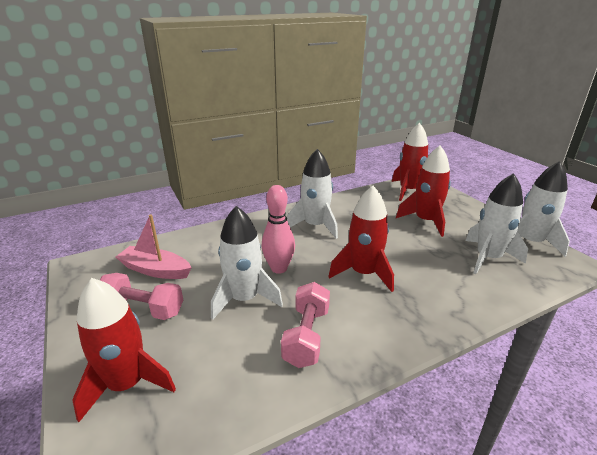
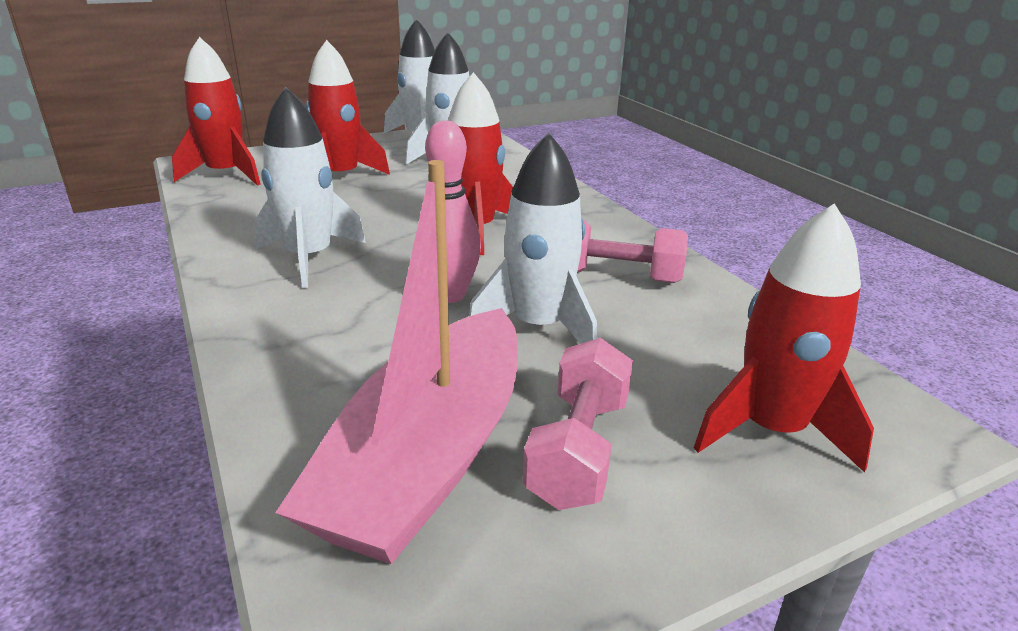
camera: 90 degrees left, 0 degrees up
pink boat [116,214,192,279] -> pink boat [275,160,518,564], size x1.68

